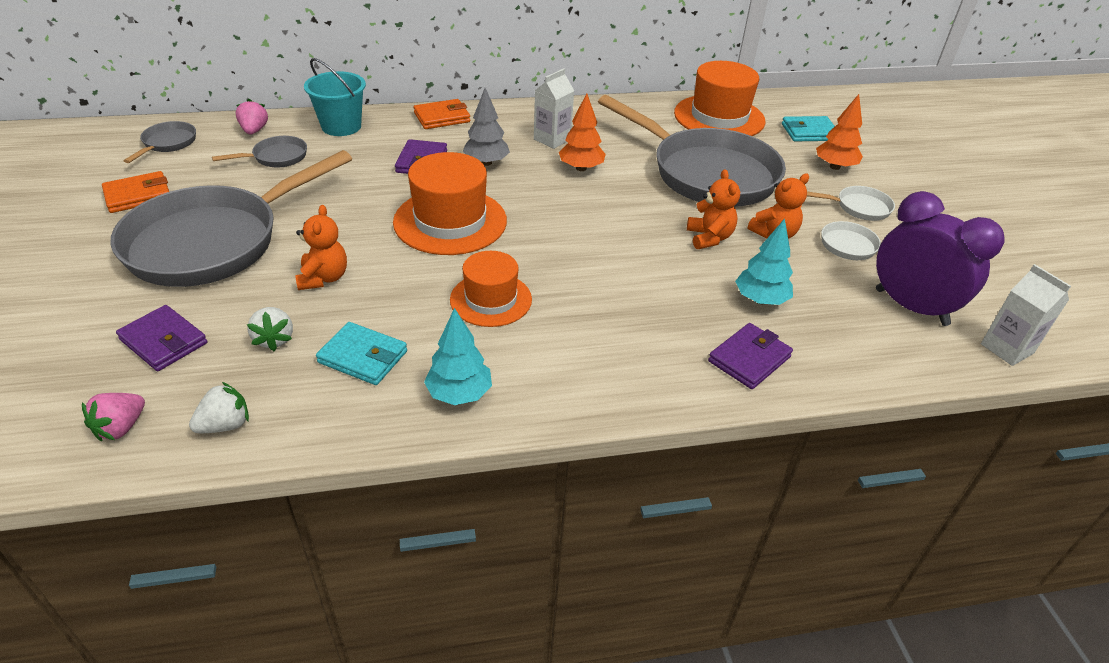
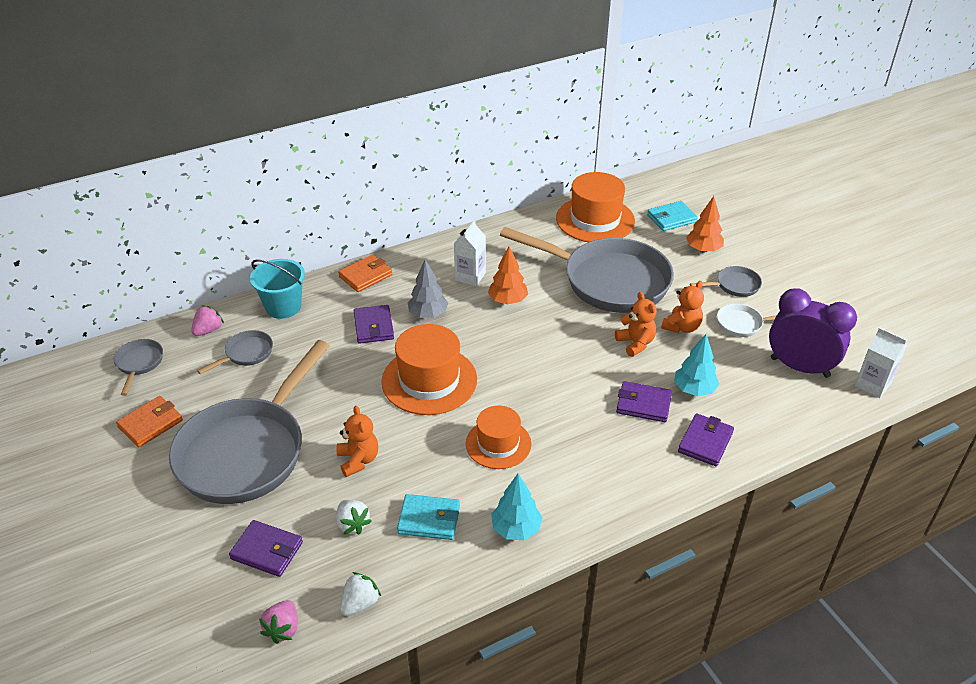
camera: 15 degrees left, 0 degrees up
pink strawberry [236,99,268,135] -> pink strawberry turned 60 degrees clockwise [191,305,224,336]
white pan [807,186,895,221] -> grey pan [690,266,762,297]
none -> purple wallet [616,381,672,422]

